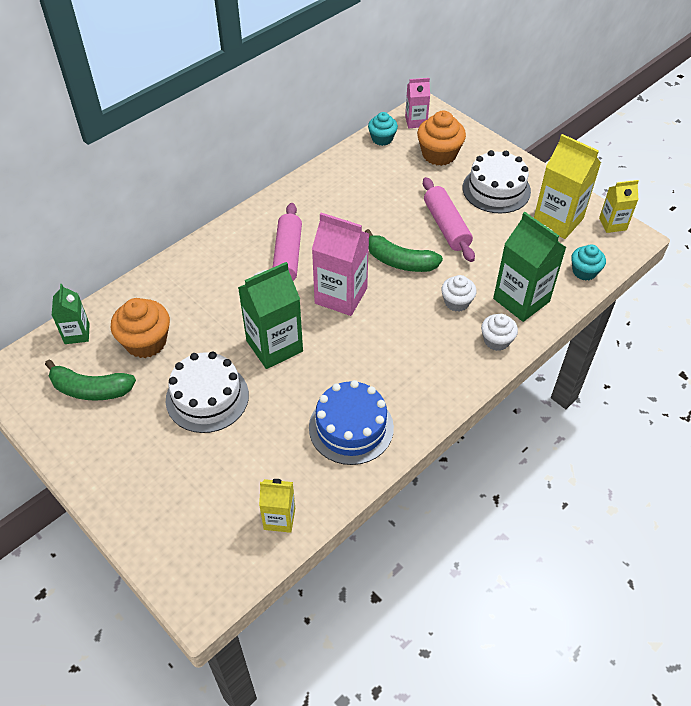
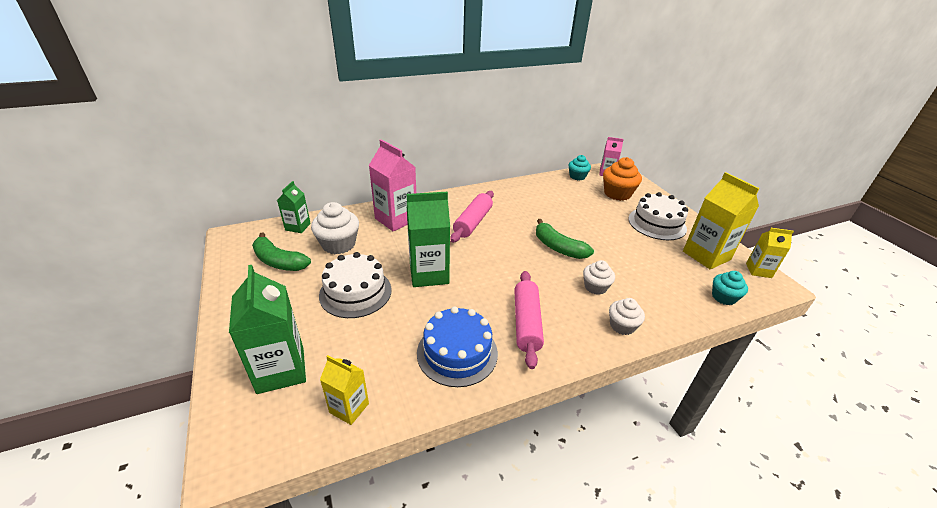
camera: 20 degrees right, 15 degrees down
orange cupcake [111,298,170,358] -> white cupcake [311,202,359,254]
pink carton [312,213,369,316] -> pink carton moved to [369,139,416,231]
pink rolling pin [423,177,475,262] -> pink rolling pin moved to [514,271,544,369]
green carton [493,212,567,322] -> green carton moved to [229,265,306,394]

